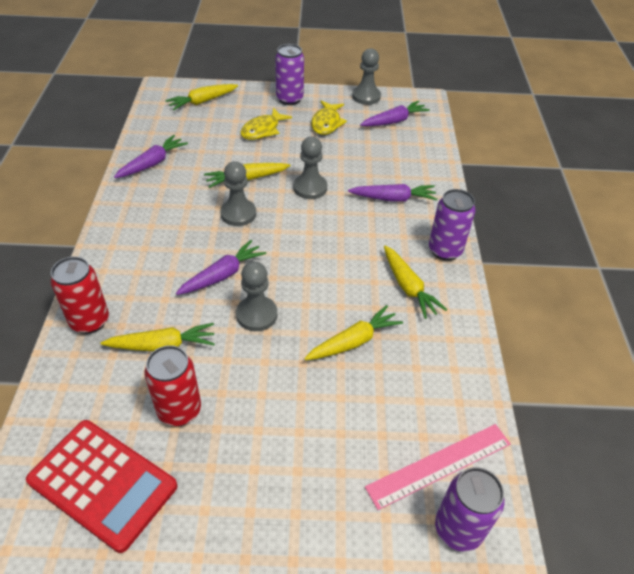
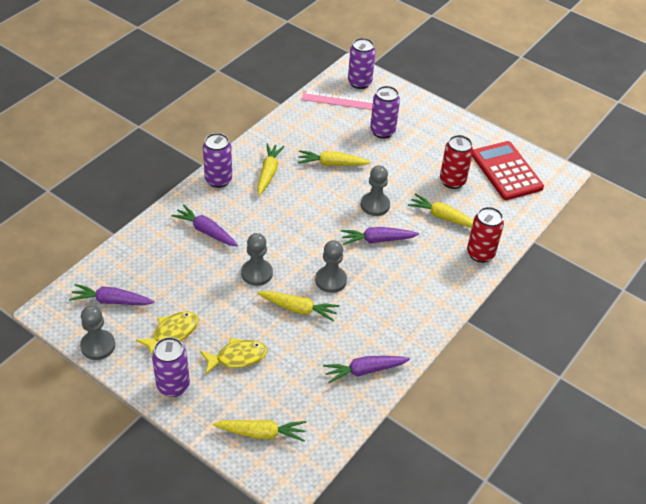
camera: 145 degrees left, 0 degrees up
none -> purple can [370,86,400,139]

